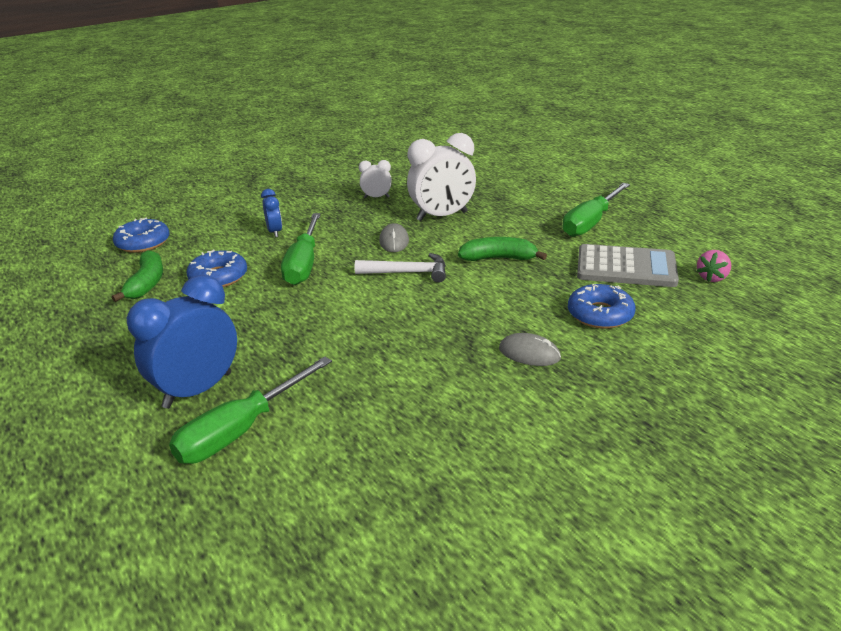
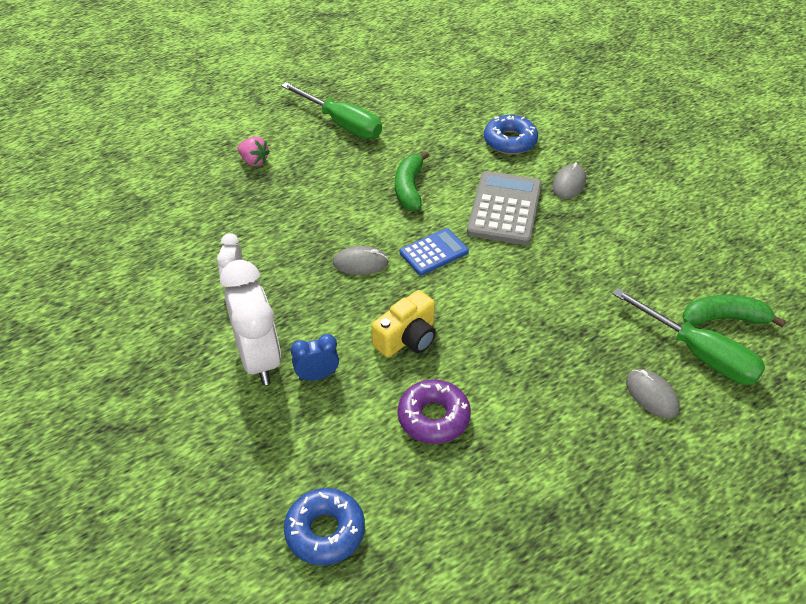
camera: 90 degrees left, 15 degrees up
green banana [112,250,163,302] -> green banana moved to [683,295,786,327]
blue clock [127,275,237,409] -> grey mouse [626,369,680,418]
blue donut [186,250,247,287] -> purple donut [398,379,471,444]
green screwdriver [281,213,321,285] -> yellow camera [371,290,436,357]
white hammer [354,253,446,283] -> blue calculator [400,228,469,275]
white clock [407,133,476,221] -> white clock moved to [220,260,281,385]
grey calculator [577,244,679,287] -> grey calculator moved to [467,171,542,245]
pink strawberry [697,250,731,282] -> pink strawberry moved to [238,137,270,166]

